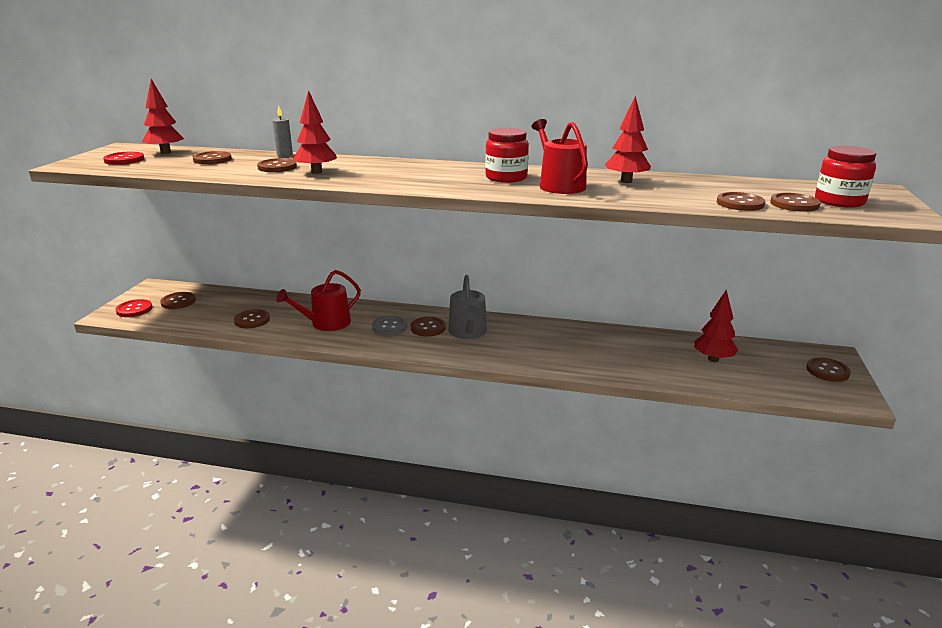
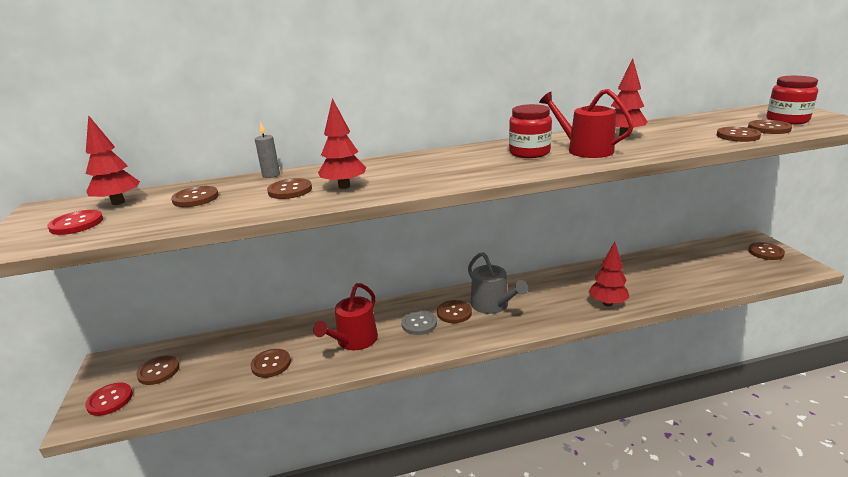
camera: 25 degrees left, 0 degrees up
red tree [694,290,739,362] -> red tree moved to [589,241,630,306]

